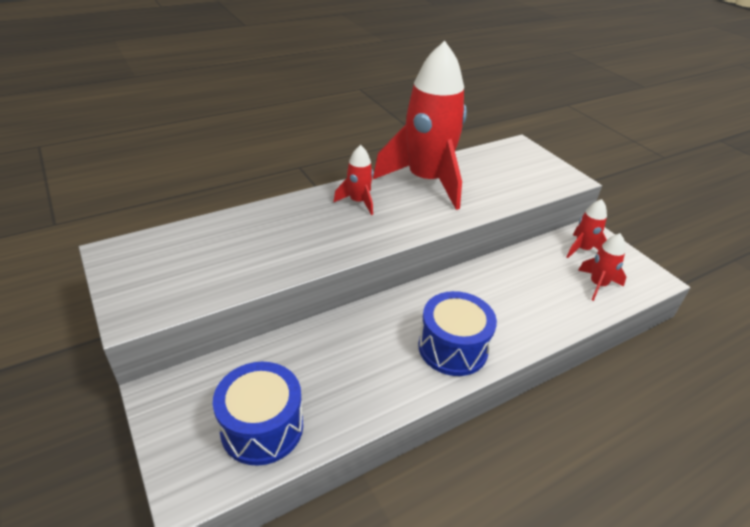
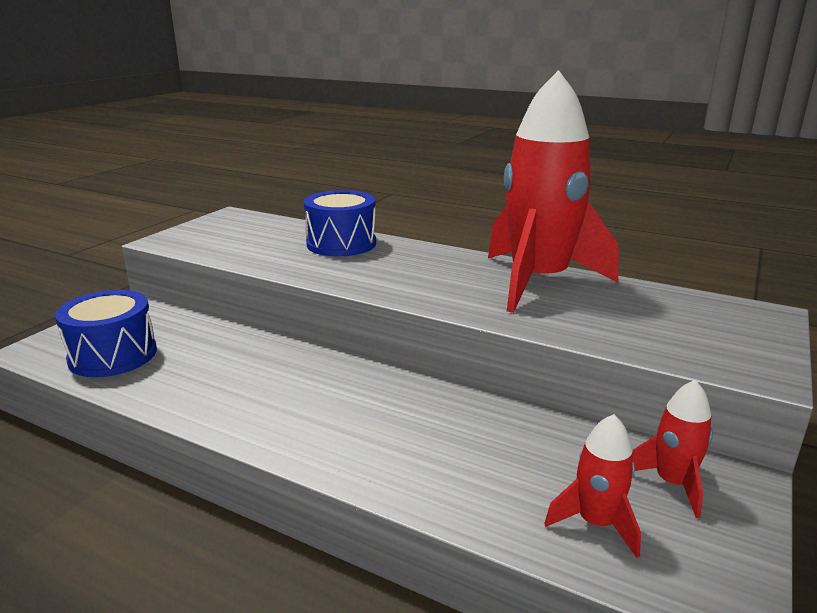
camera: 60 degrees right, 15 degrees down
red rocket [334,145,373,215] -> none
blue drum [419,291,497,376] -> blue drum moved to [304,190,376,256]

